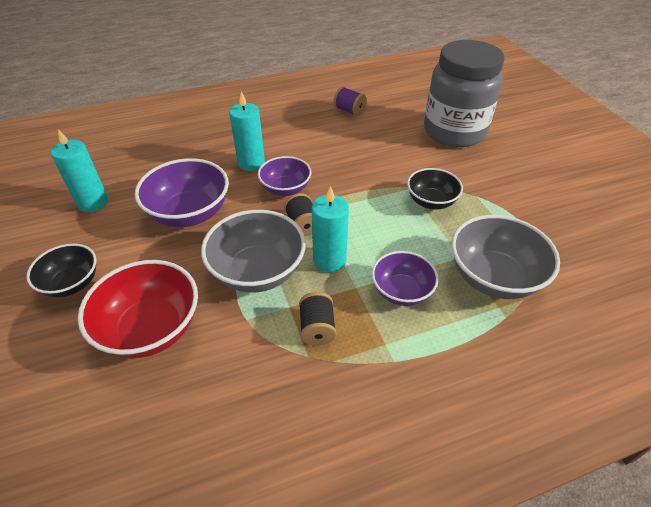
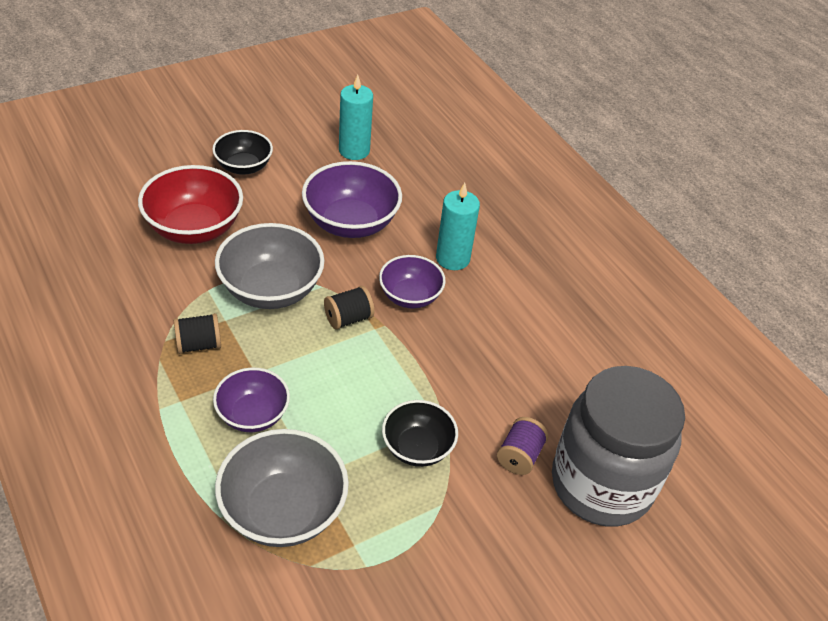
camera: 75 degrees right, 0 degrees up
turquoise candle [312,186,349,272] -> none
purple spool [333,87,367,116] -> purple spool moved to [497,417,548,475]

